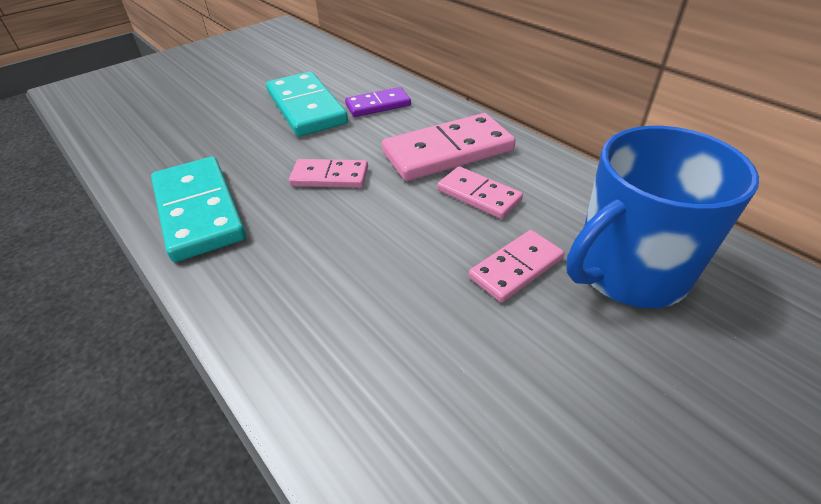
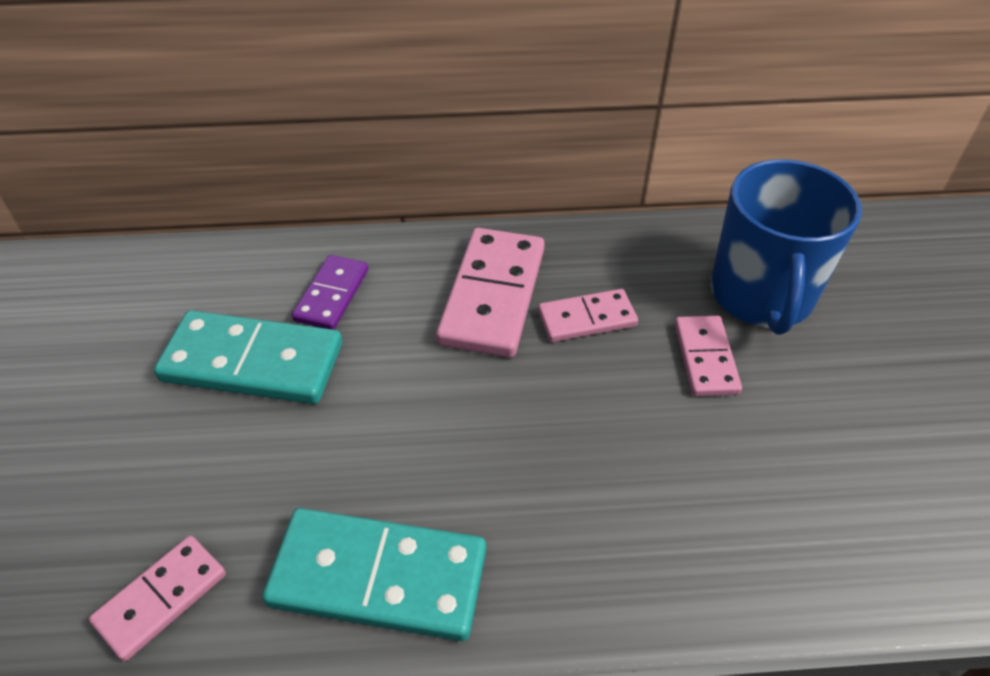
camera: 55 degrees left, 5 degrees up
pink domino [289,159,368,188] -> pink domino moved to [89,536,226,661]

